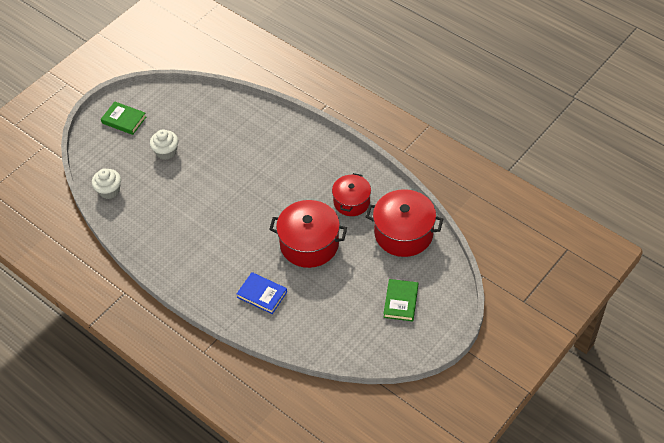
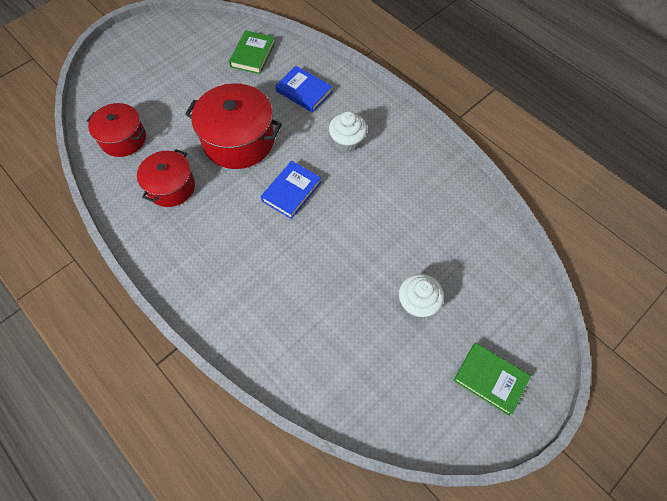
camera: 175 degrees left, 10 degrees up
white cupcake [92,168,121,199] -> white cupcake moved to [329,111,367,152]
red pot [366,189,443,257] -> red pot [87,103,146,157], size x0.64
green book [383,279,418,321] -> green book moved to [229,30,275,74]
none -> blue book [261,161,321,219]

